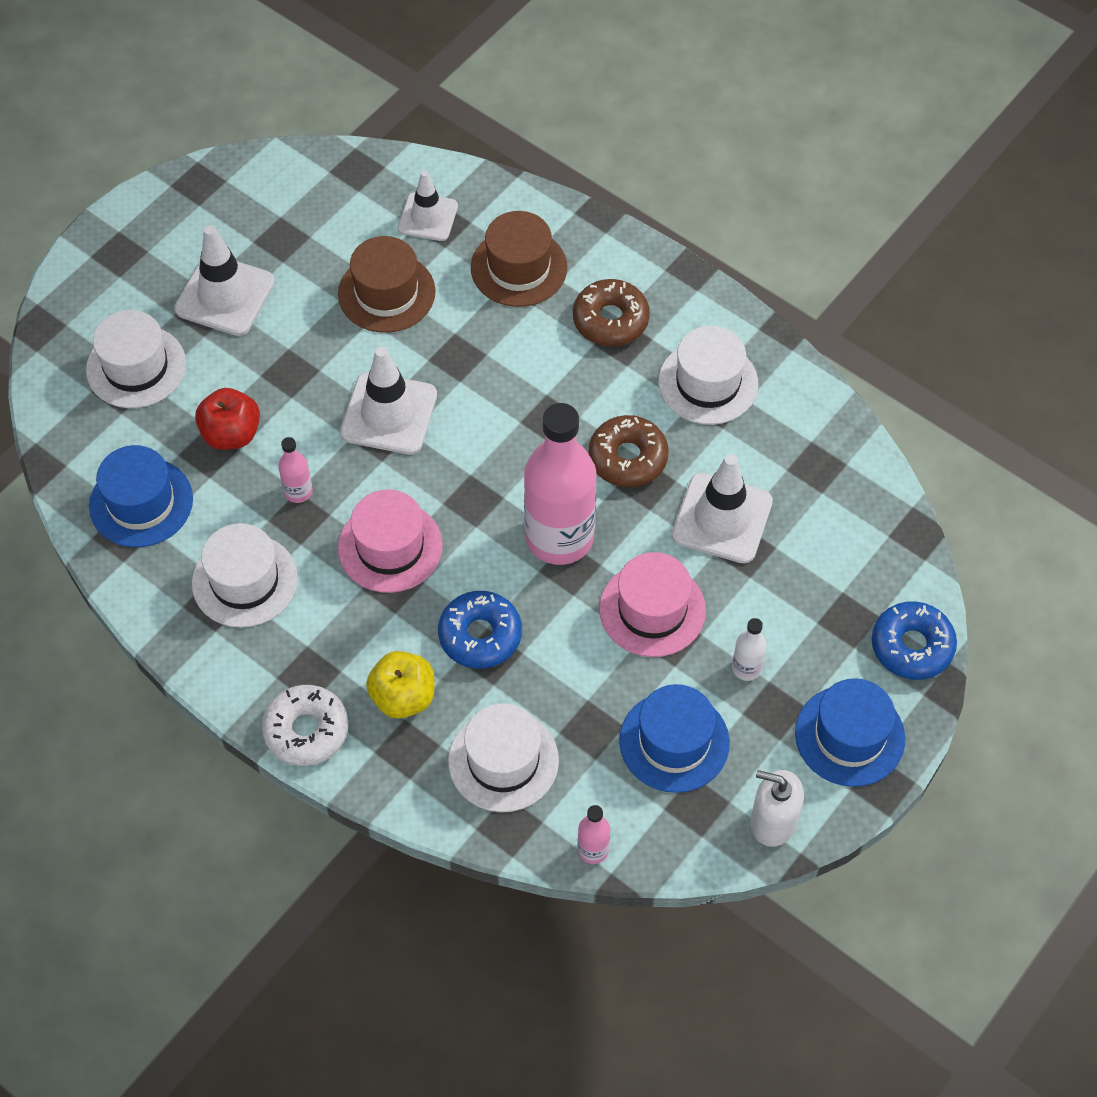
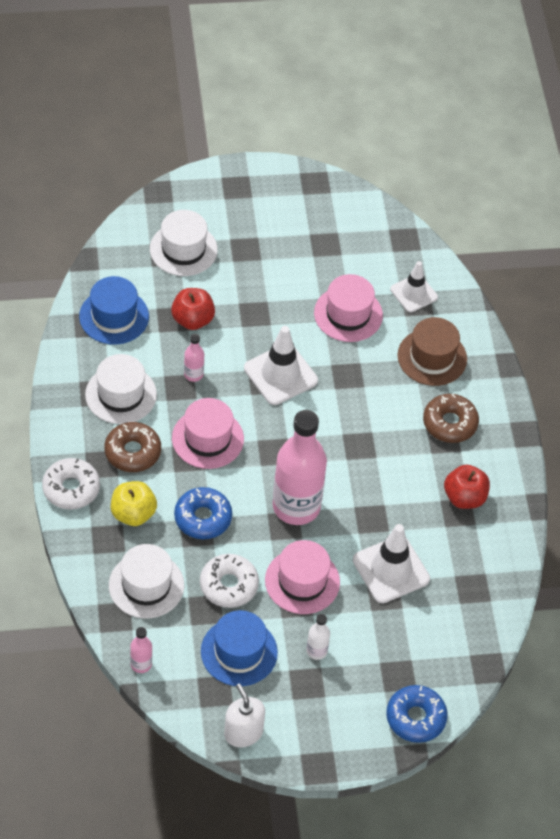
camera: 40 degrees right, 5 degrees down
white traffic cone [174,225,275,336] -> none
brown hat [338,236,436,333] -> pink hat [314,274,383,342]
brown donut [589,415,669,487] -> brown donut moved to [104,422,161,472]
white hat [658,326,758,425] -> red apple [444,465,490,509]
blue hat [795,678,905,787] -> none
none -> white donut [200,554,259,608]

